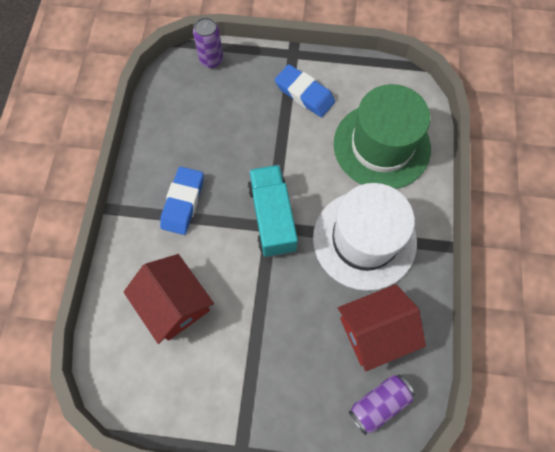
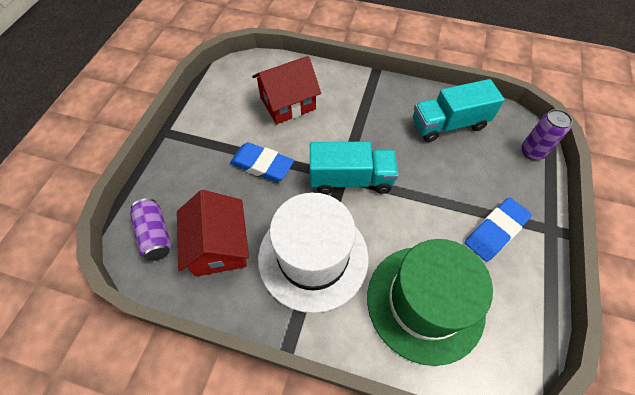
camera: 100 degrees right, 10 degrees down
blue eraser [160,167,204,235] -> blue eraser moved to [230,142,294,182]
none -> turquoise truck [413,79,505,142]

